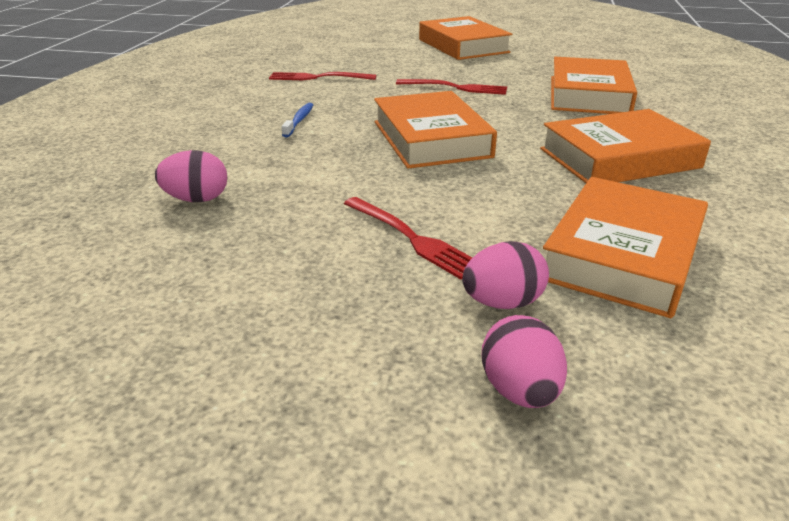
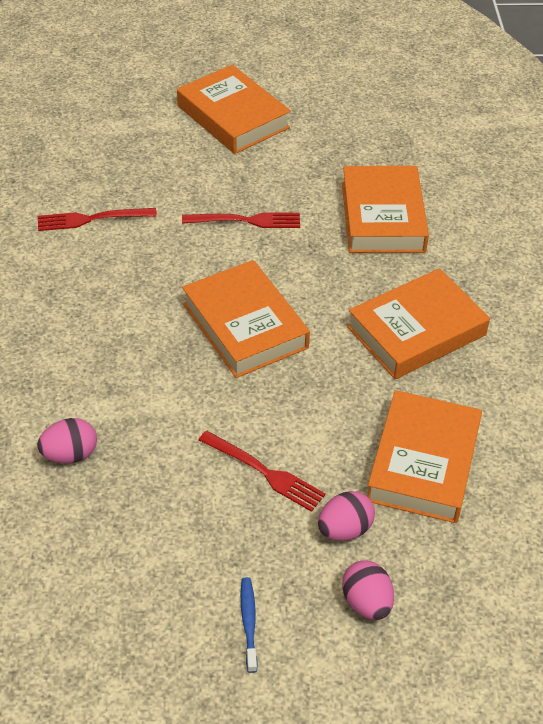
camera: 15 degrees left, 15 degrees up
blue toothbrush [282,103,313,137] -> blue toothbrush moved to [241,577,258,673]

